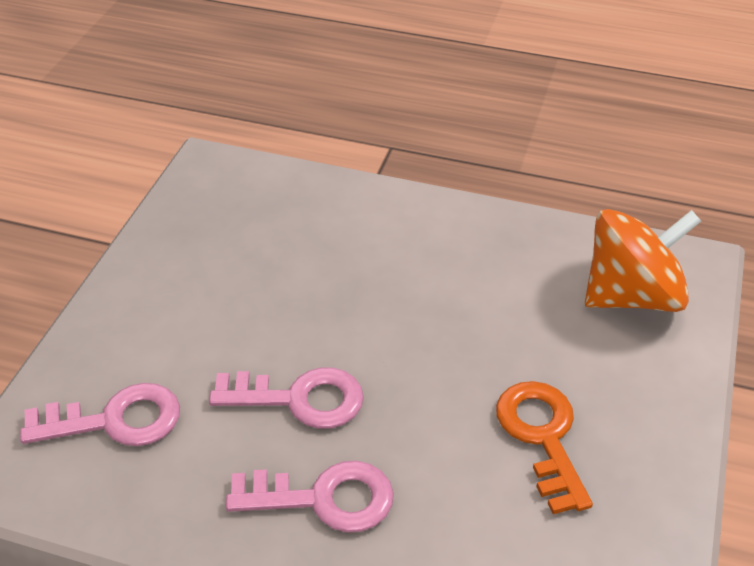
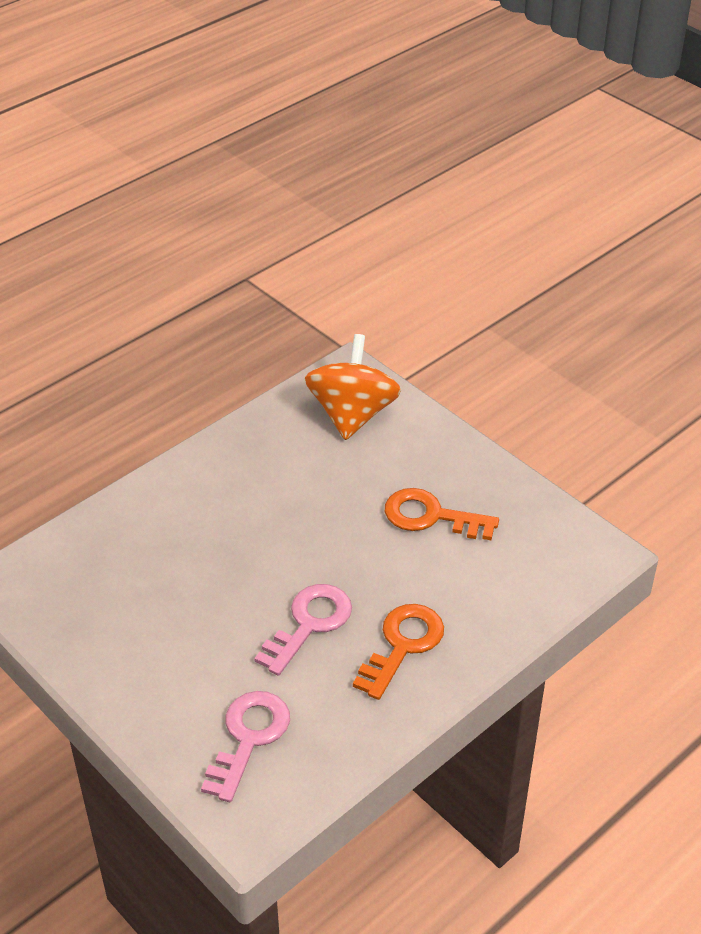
camera: 60 degrees left, 0 degrees up
pink key [226,461,394,533] -> orange key [353,604,444,700]

